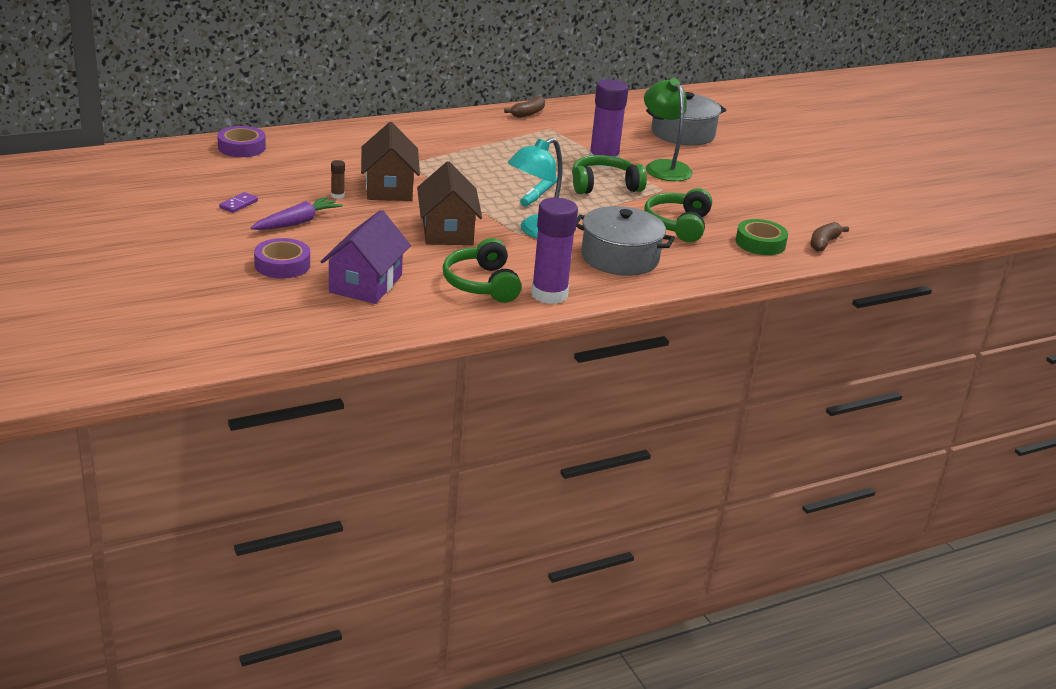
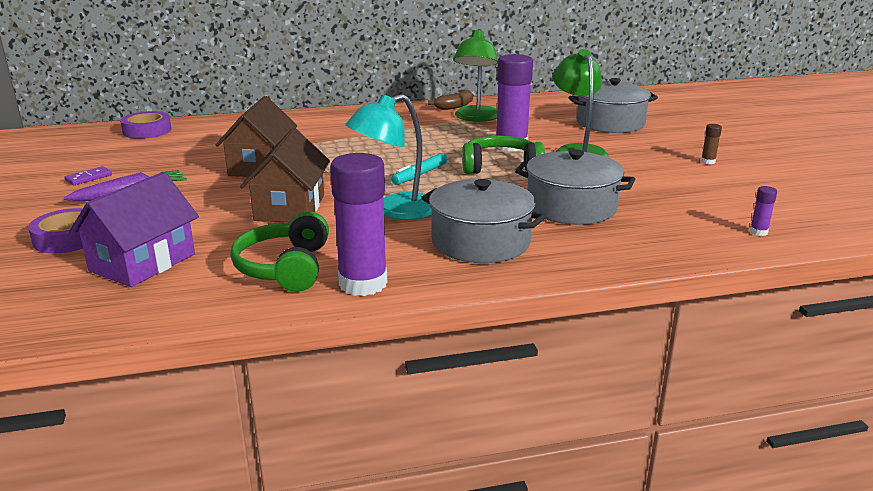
camera: 15 degrees right, 5 degrees down
brown glue stick [331,160,345,199] -> brown glue stick moved to [701,124,722,164]
green headphones [644,188,712,242] -> grey pot [515,149,635,225]
green tape [736,219,788,255] -> none
brown banana [810,222,849,252] -> purple glue stick [750,186,777,236]
none -> green lamp [453,29,498,122]

